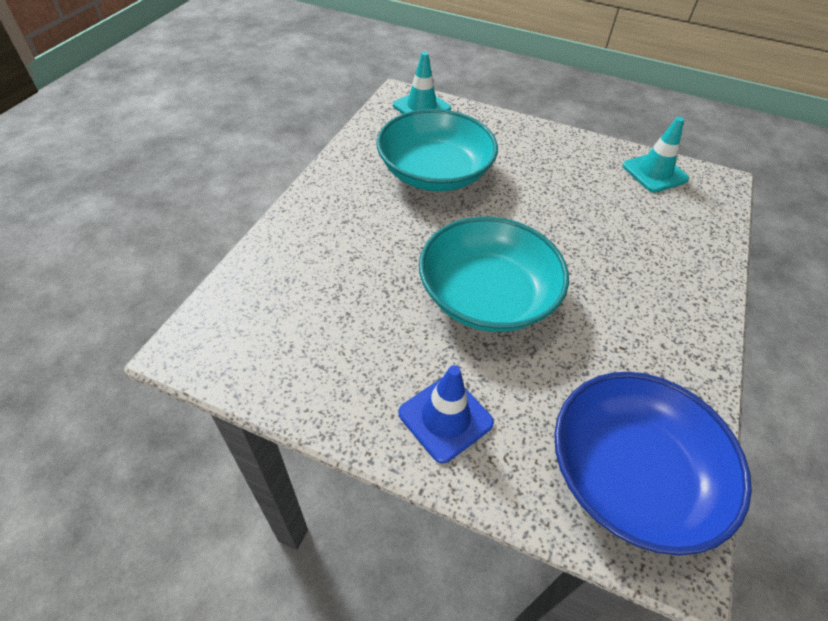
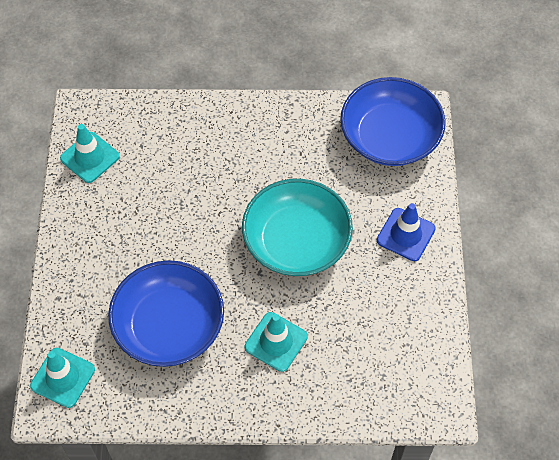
camera: 110 degrees left, 10 degrees up
turquoise bowl [376,109,498,191] -> blue bowl [108,260,224,367]
none -> turquoise traffic cone [245,312,308,372]

